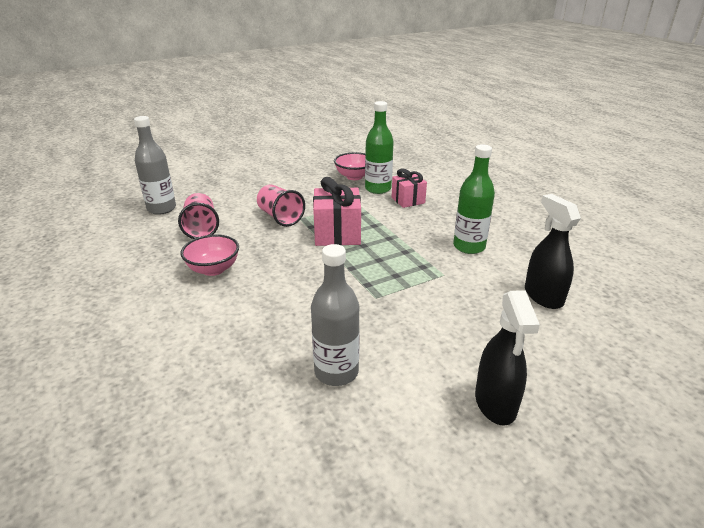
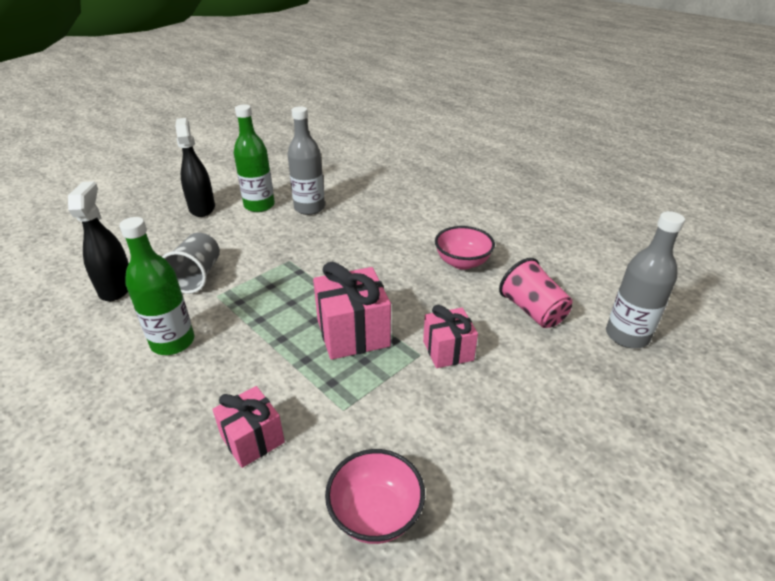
camera: 165 degrees right, 5 degrees up
pink cup [257,184,305,227] -> pink gift [423,305,478,368]
green bottle [365,101,394,194] -> green bottle moved to [234,104,275,212]
black spray bottle [525,194,581,309] -> black spray bottle turned 150 degrees counterclockwise [68,181,129,301]
none -> grey cup [162,233,220,294]

